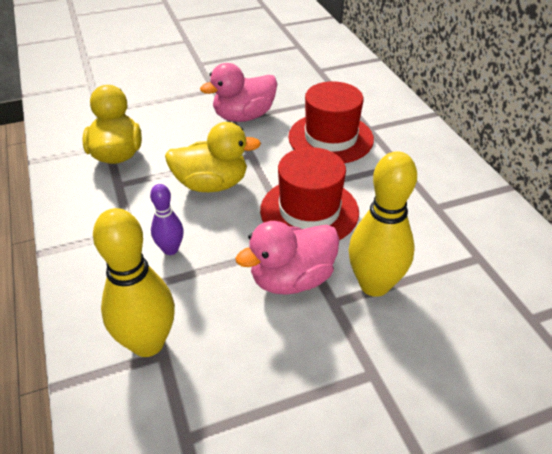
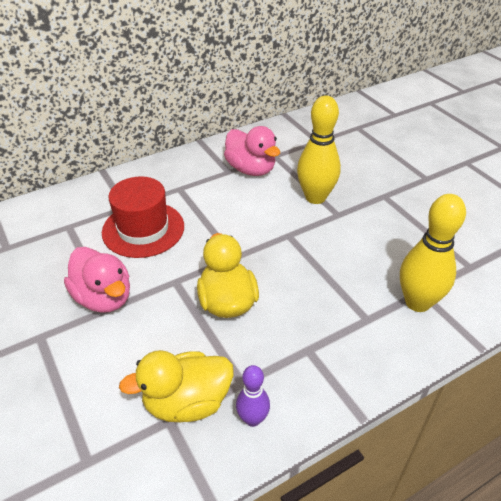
camera: 100 degrees left, 0 degrees up
purple bowling pin [150,184,184,255] -> purple bowling pin moved to [236,365,270,427]
pink duck [235,221,340,295] -> pink duck moved to [224,126,280,176]
red hat [260,147,359,240] -> none

